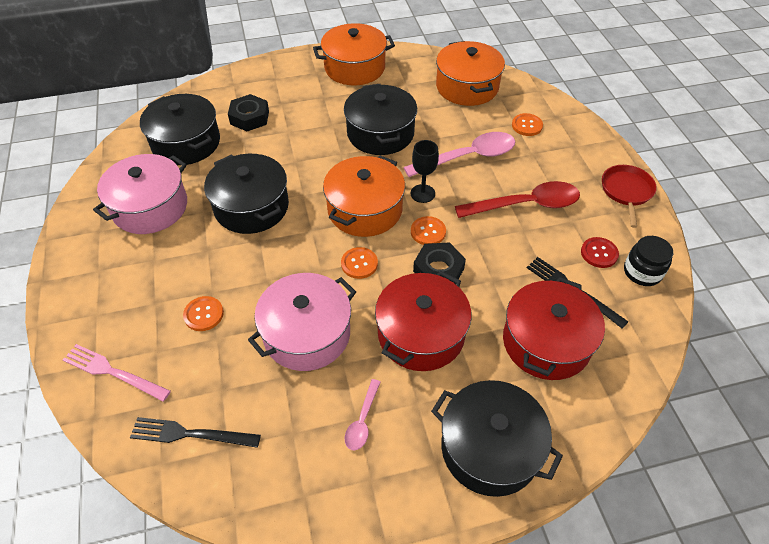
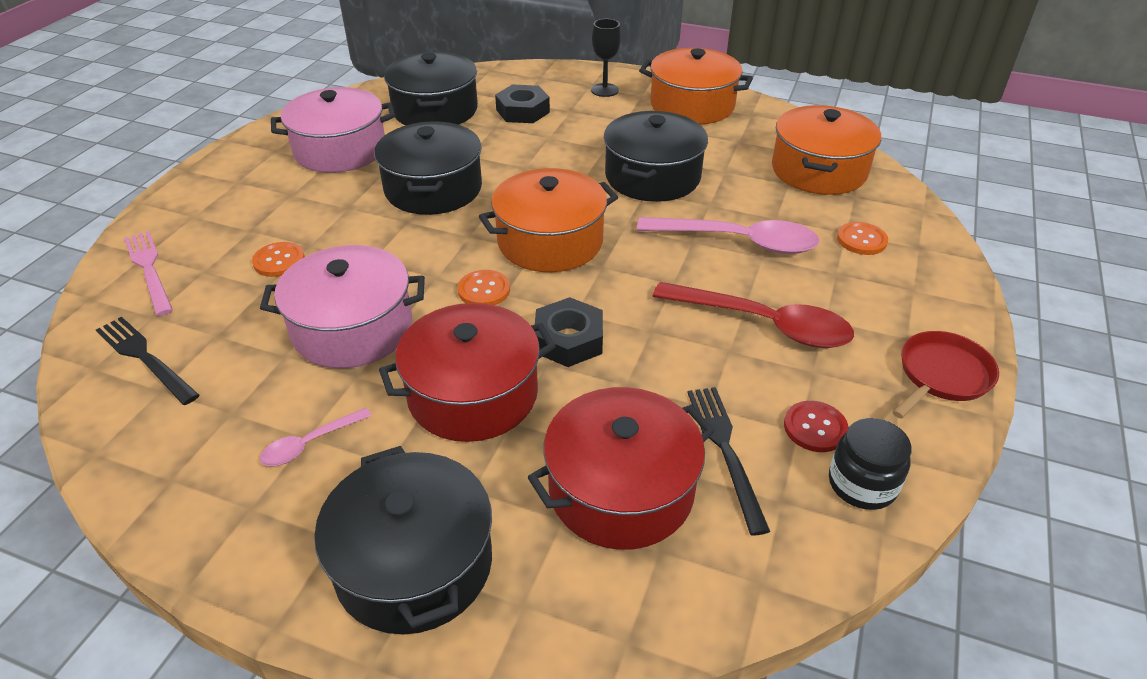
camera: 35 degrees right, 10 degrees down
black goblet [411,140,439,203] -> black goblet moved to [591,19,621,97]
orange button [411,216,446,245] -> none

